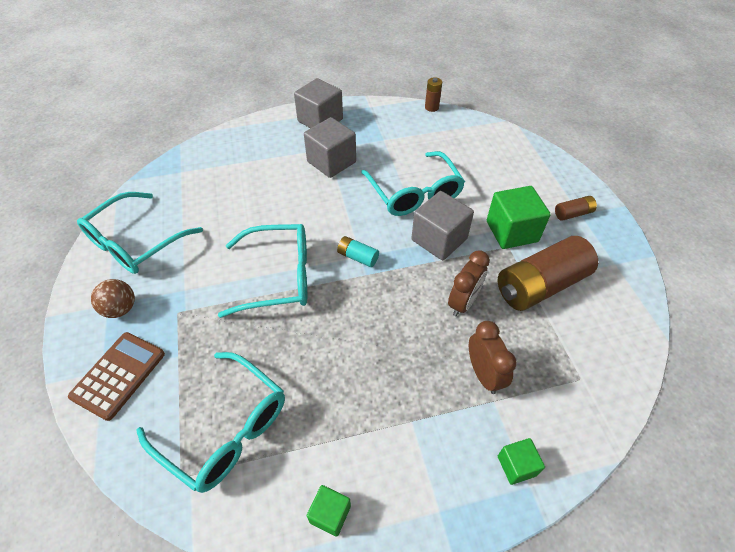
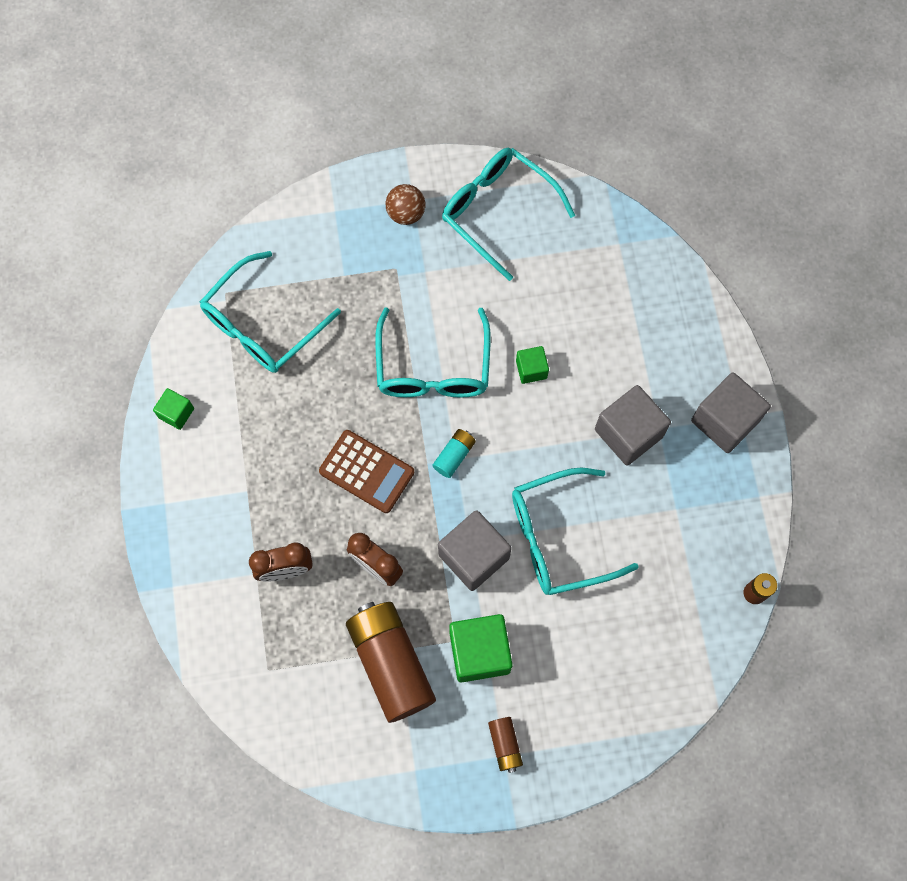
camera: 95 degrees right, 20 degrees up
brown calculator [68,332,165,421] -> brown calculator moved to [319,430,414,513]
green cube [498,438,545,485] -> green cube moved to [516,346,549,384]

